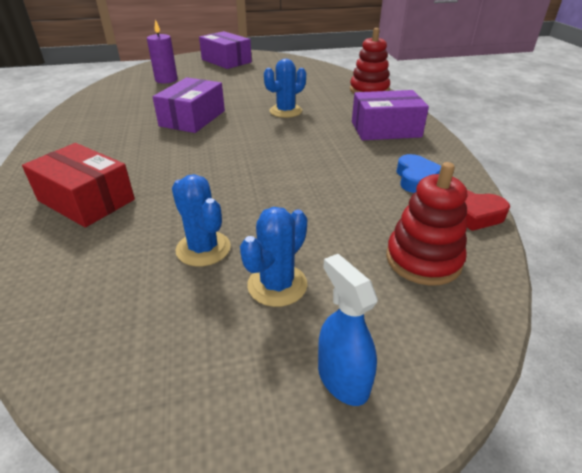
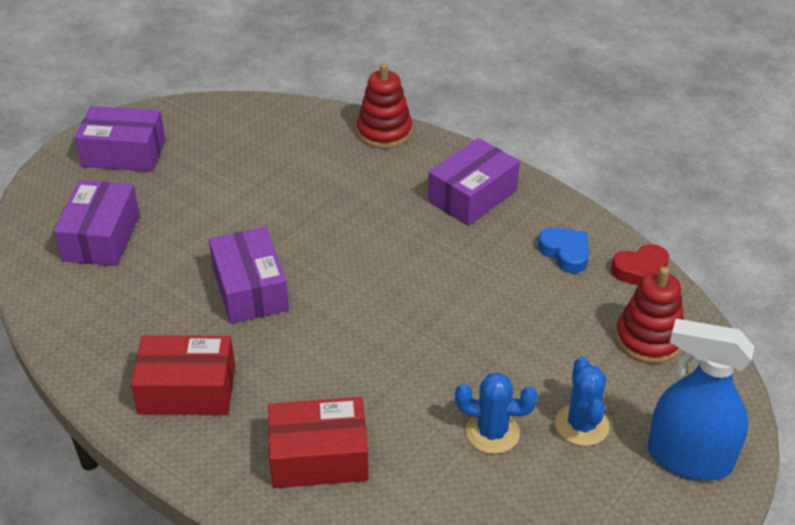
camera: 40 degrees left, 5 degrees up
purple candle [147,19,178,84] -> purple box [54,180,140,266]
blue cactus [264,59,306,118] -> none
blue spray bottle [318,254,378,406] -> blue spray bottle [648,319,754,481], size x1.74
none -> red box [131,335,235,415]

